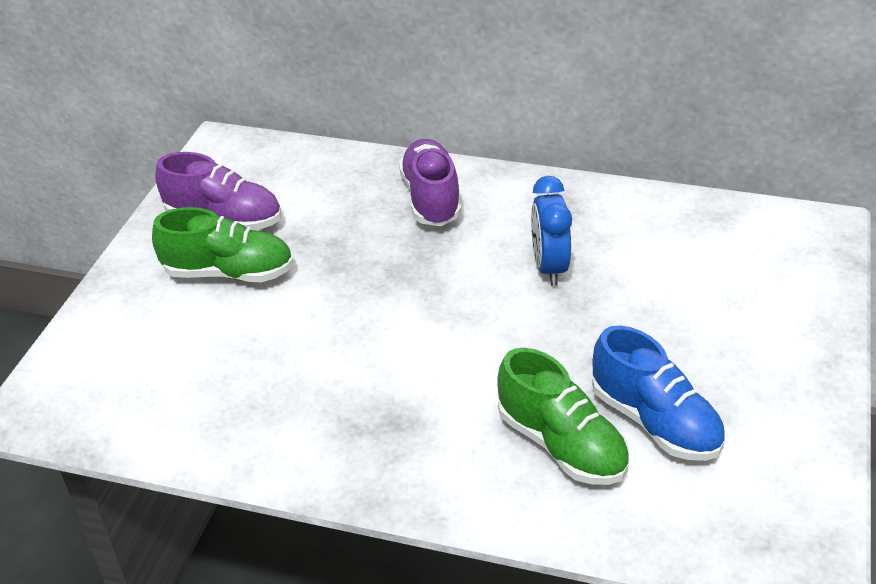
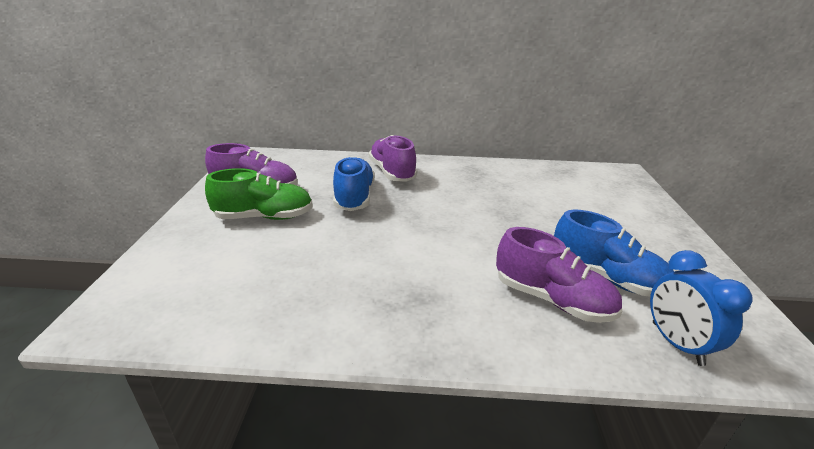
camera: 15 degrees left, 10 degrees down
green shoe [497,348,630,485] -> purple shoe [496,227,622,323]
blue clock [531,176,572,286] -> blue clock moved to [650,250,753,366]
none -> blue shoe [333,156,375,211]

